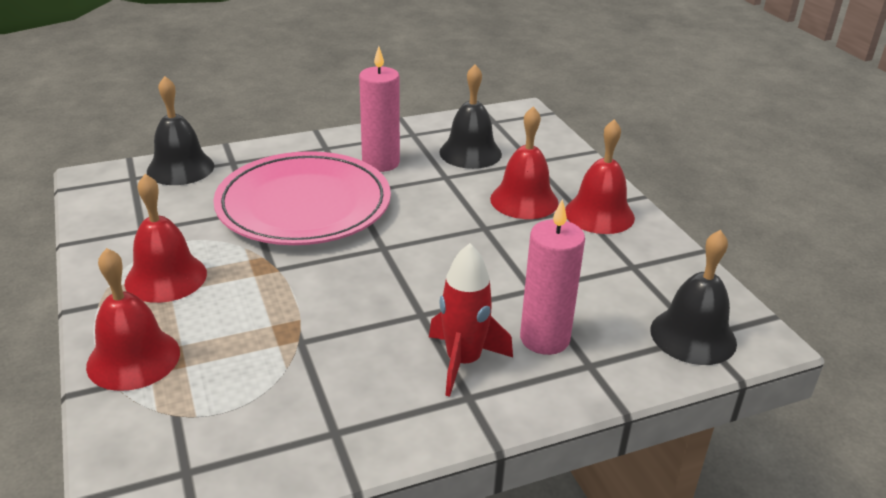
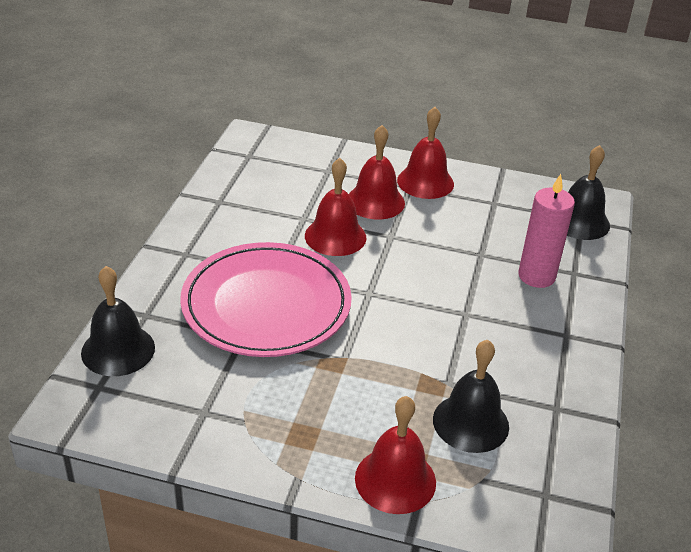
camera: 55 degrees left, 5 degrees up
red bell [125,174,207,303] -> red bell moved to [305,158,366,256]
pink candle [359,46,400,172] -> none
red rocket [429,243,513,397] -> none
black bell [439,64,502,169] -> black bell moved to [433,340,509,453]

